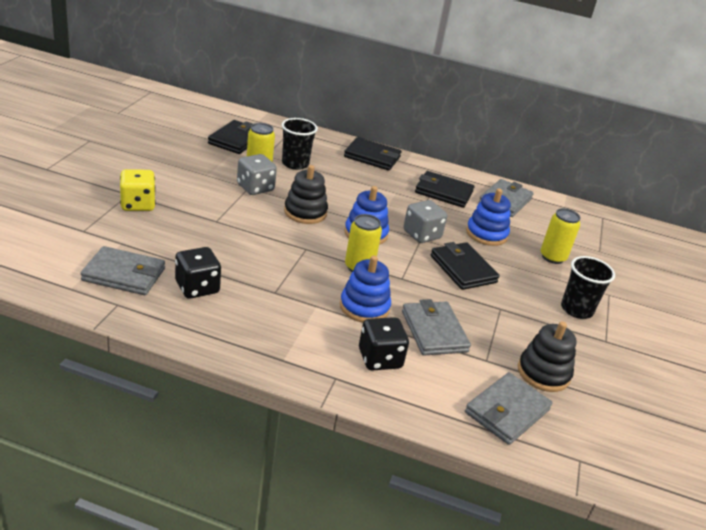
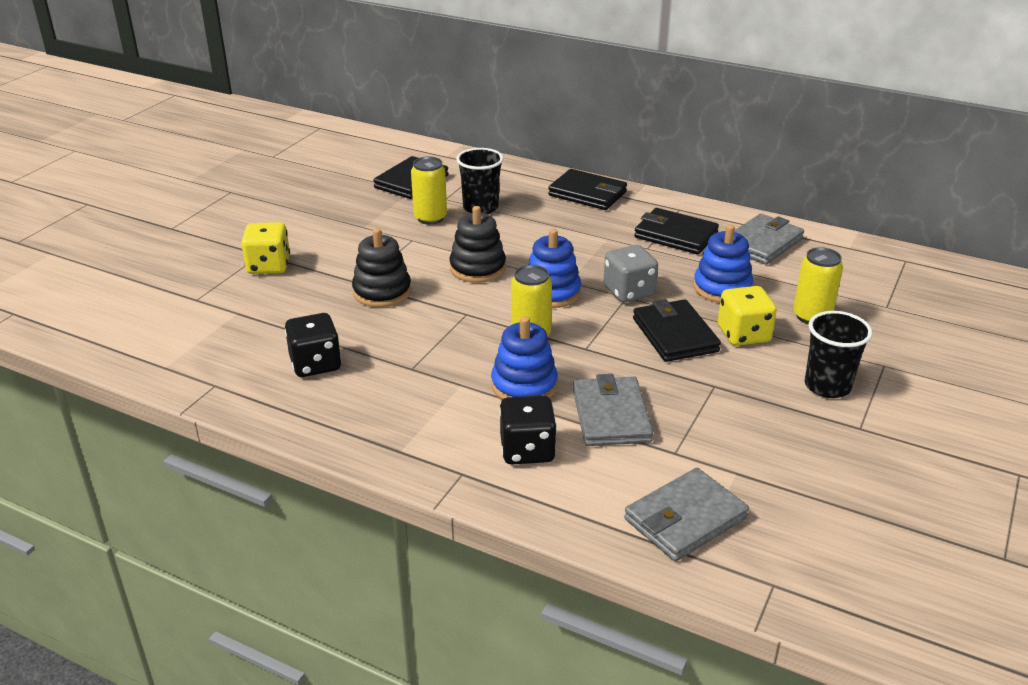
camera: 15 degrees right, 0 degrees up
grey wallet [81,246,165,295] -> none
grey dice [237,154,277,195] -> none
black stacking toy [518,321,577,392] -> black stacking toy moved to [352,228,411,307]
none -> yellow dice [718,286,777,346]

